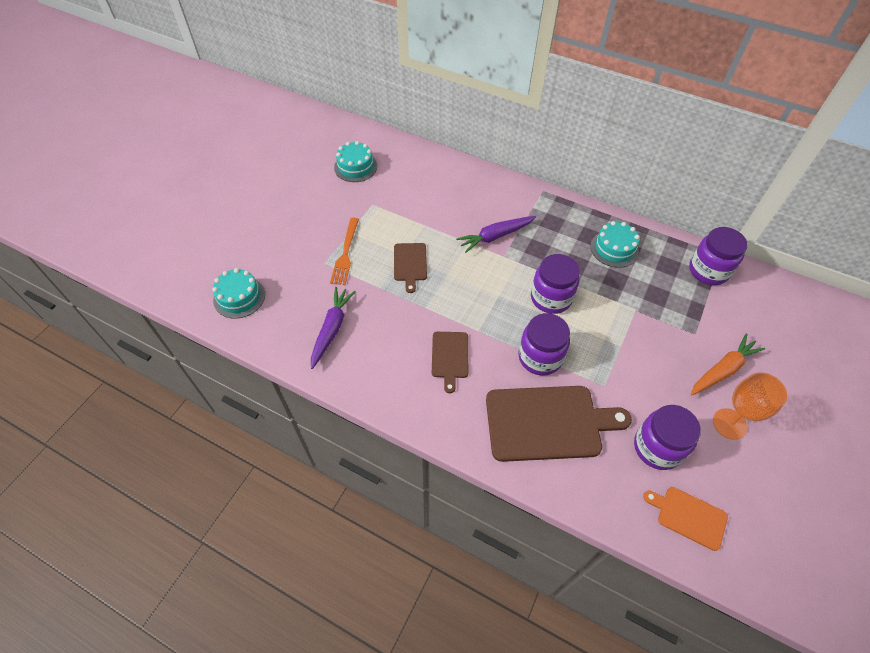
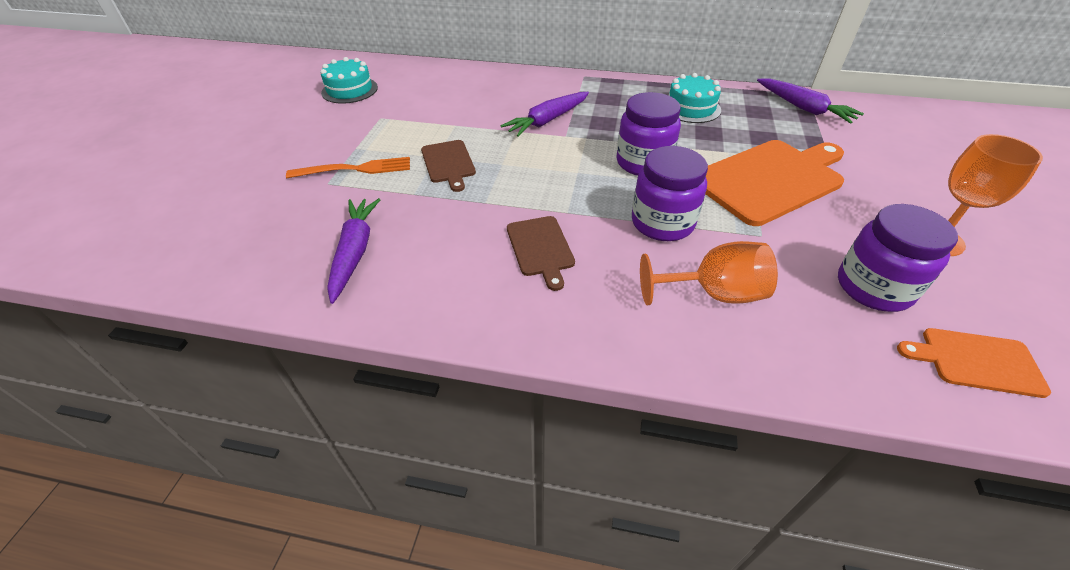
camera: 15 degrees left, 10 degrees down
turquoise cake [212,268,265,319] -> none
orange fork [330,218,359,285] -> orange fork turned 90 degrees counterclockwise [286,157,410,178]
brown cutting board [486,386,632,462] -> orange goblet [640,241,778,305]
purple jar [689,227,748,285] -> purple carrot [757,79,864,124]
orange carrot [691,334,765,395] -> none
none -> orange cutting board [705,140,844,226]

